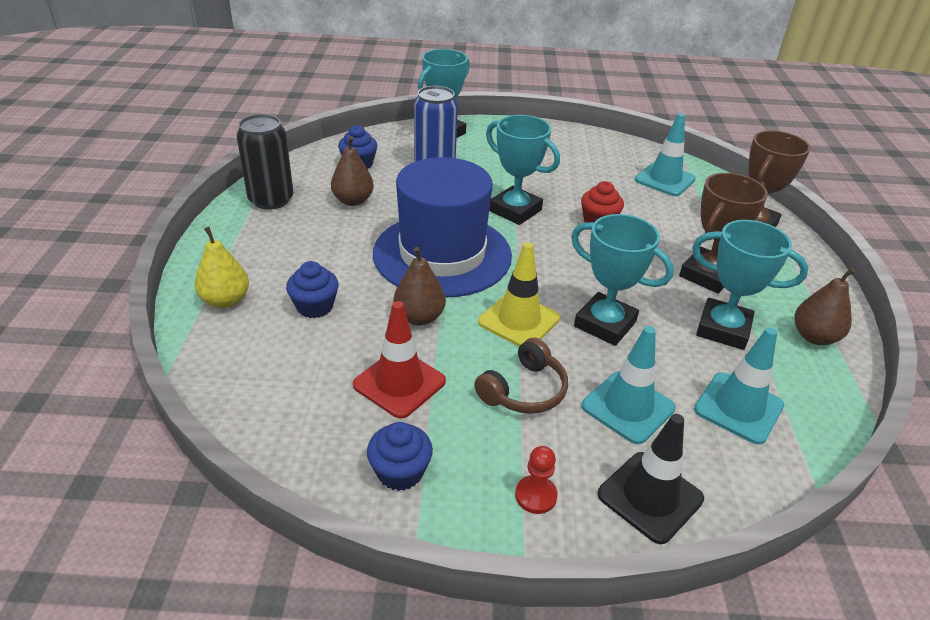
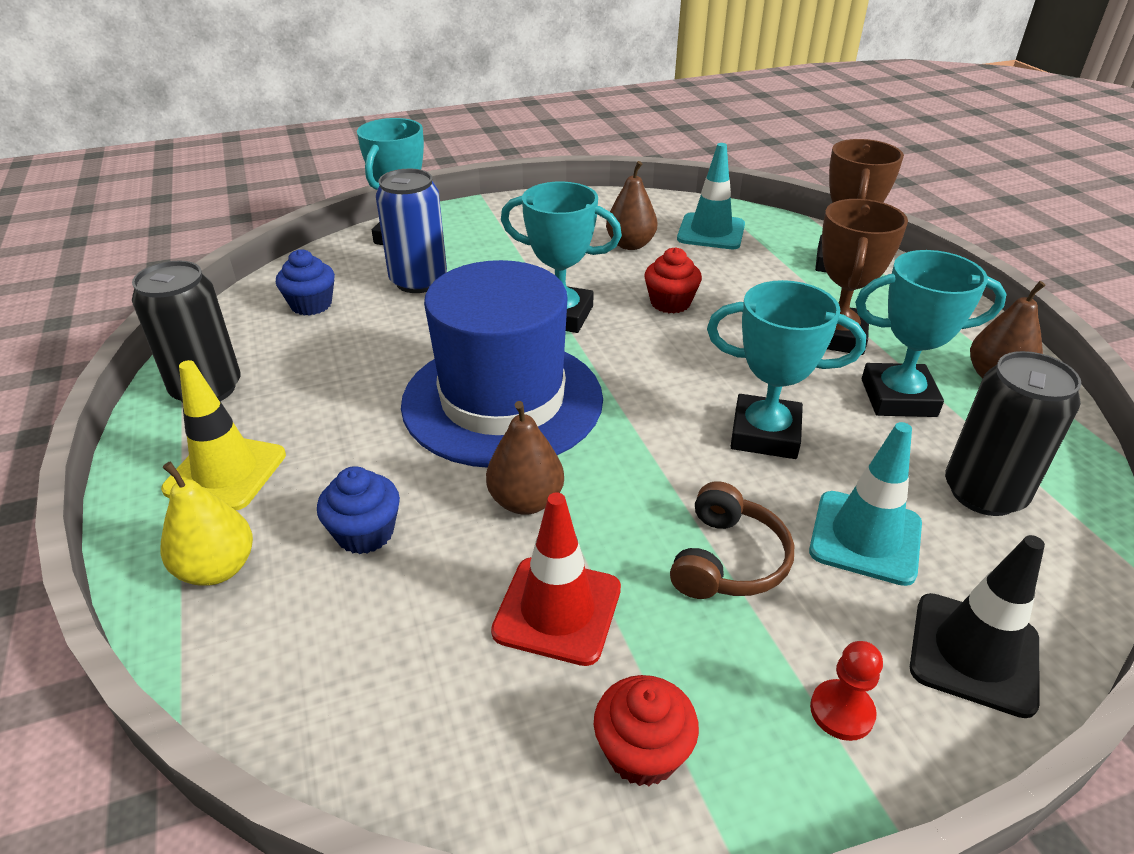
camera: 20 degrees left, 0 degrees up
brown pear [331,136,374,206] -> brown pear moved to [606,161,657,250]
blue cupcake [367,422,433,491] -> red cupcake [594,675,699,786]
yellow traffic cone [478,242,560,346] -> yellow traffic cone moved to [161,360,286,510]
turquoise traffic cone [694,327,784,445] -> black can [945,351,1081,516]

